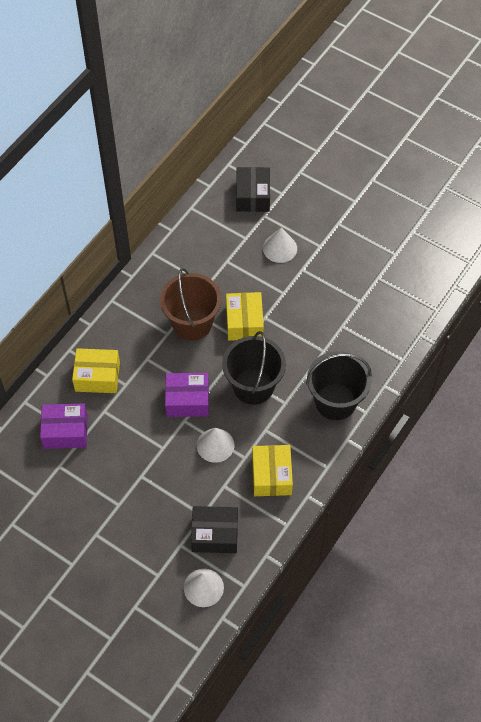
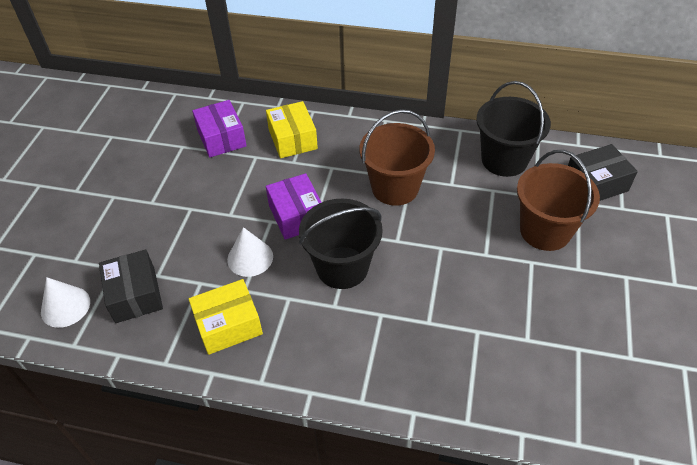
camera: 70 degrees right, 10 degrees down
yellow box [226,292,264,341] -> none
white cone [263,227,297,263] -> brown bucket [517,150,600,251]
black bucket [306,351,372,420] -> black bucket moved to [476,81,551,177]

